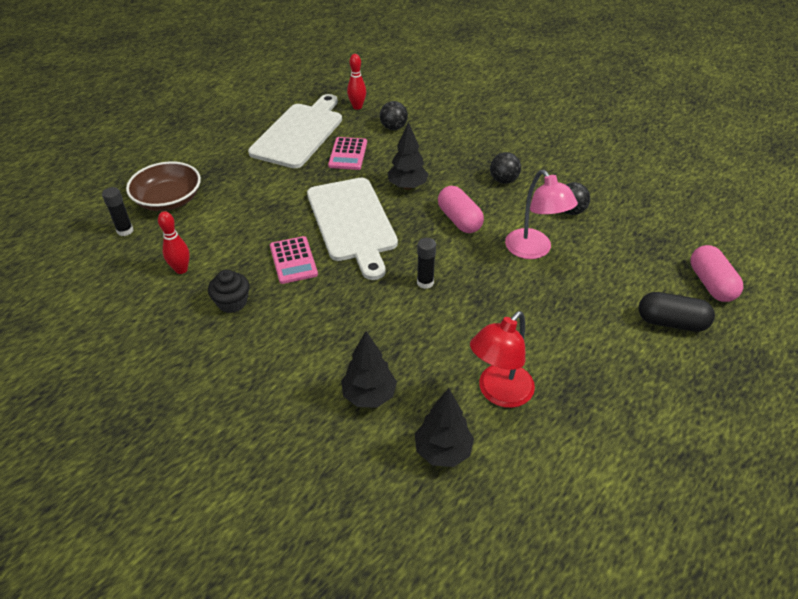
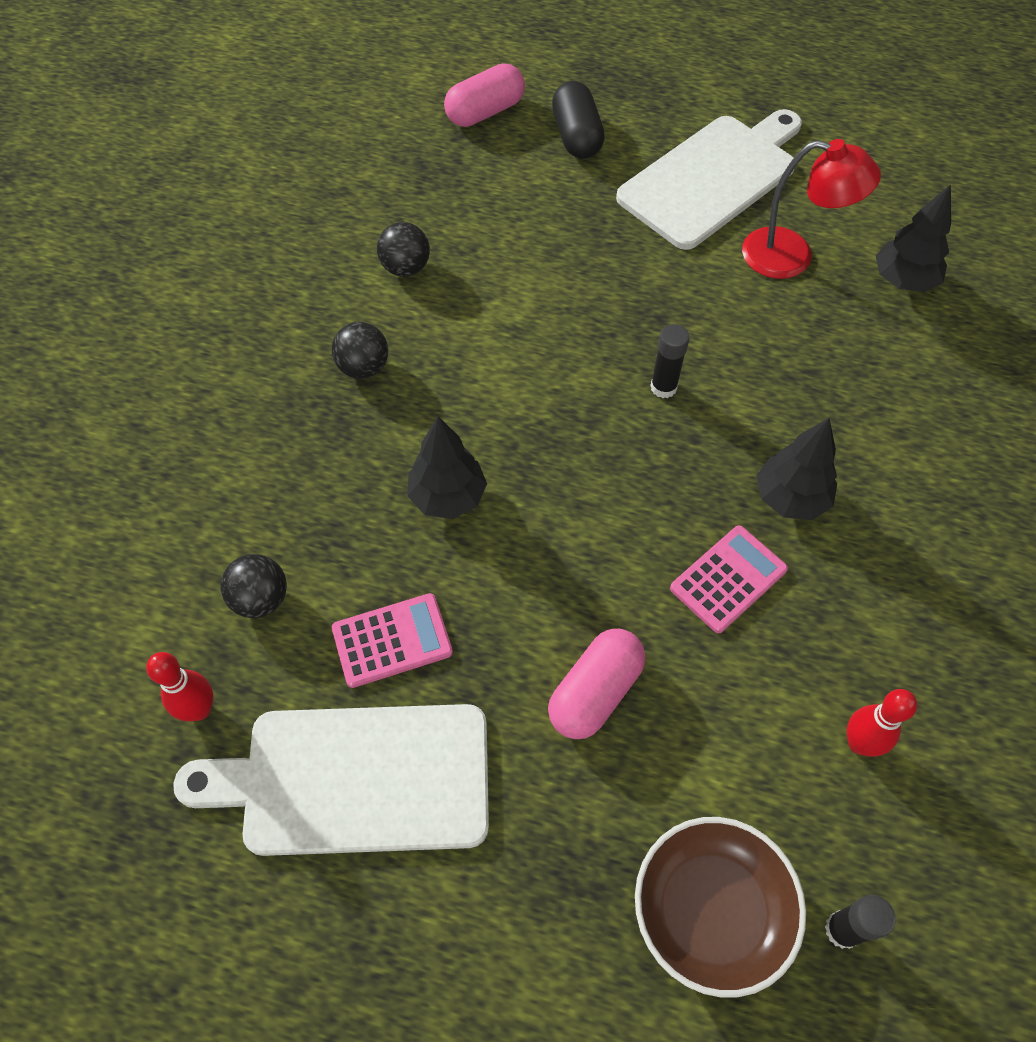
camera: 115 degrees left, 15 degrees up
black cupcake [208,270,249,313] -> none
white cutting board [307,178,398,280] -> white cutting board moved to [616,109,802,250]
black tree [341,331,397,408] -> black tree moved to [757,418,837,520]
pink capsule [438,186,484,233] -> pink capsule moved to [548,629,646,739]
pink lamp [505,170,578,259] -> none

